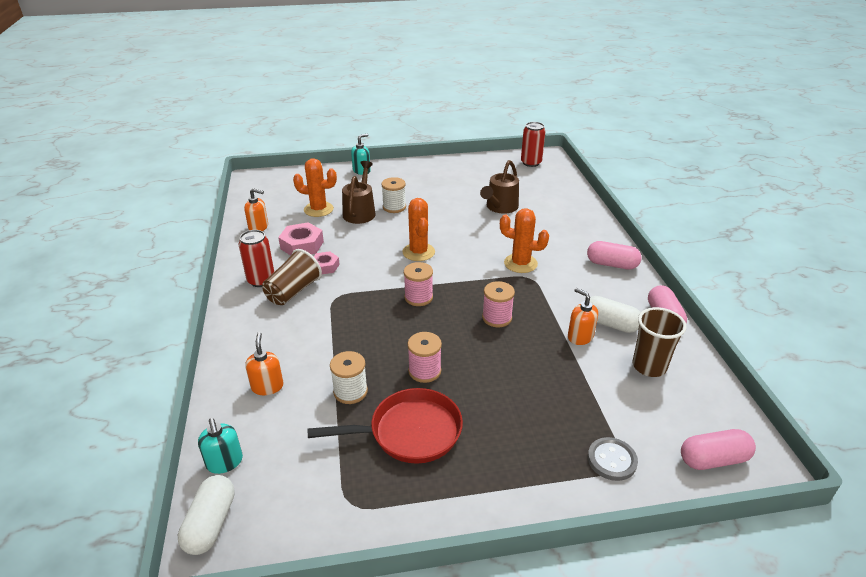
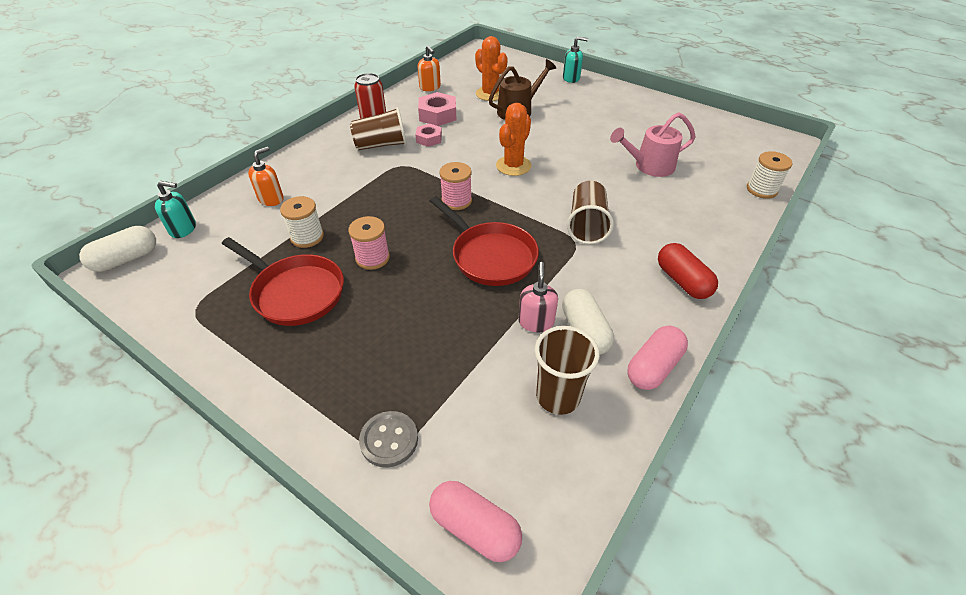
camera: 45 degrees right, 10 degrees up
turquoise soap dispenser [198,418,243,474] -> turquoise soap dispenser turned 105 degrees counterclockwise [155,181,196,238]
white spool [381,177,406,213] -> white spool moved to [747,151,792,199]
brown watering can [480,160,519,214] -> pink watering can [610,112,695,177]
pink spool [482,281,515,327] -> red pan [430,196,539,286]
orange cactus [500,208,549,273] -> brown cup [567,181,614,244]
red can [521,122,546,167] -> none
orange soap dispenser [568,288,598,345] -> pink soap dispenser [518,262,558,332]
pink capsule [587,241,642,270] -> red capsule [658,243,718,299]

